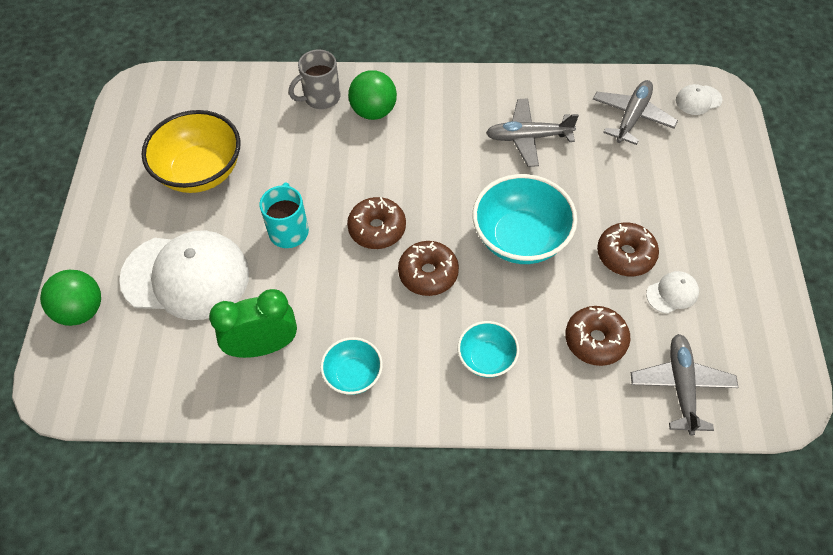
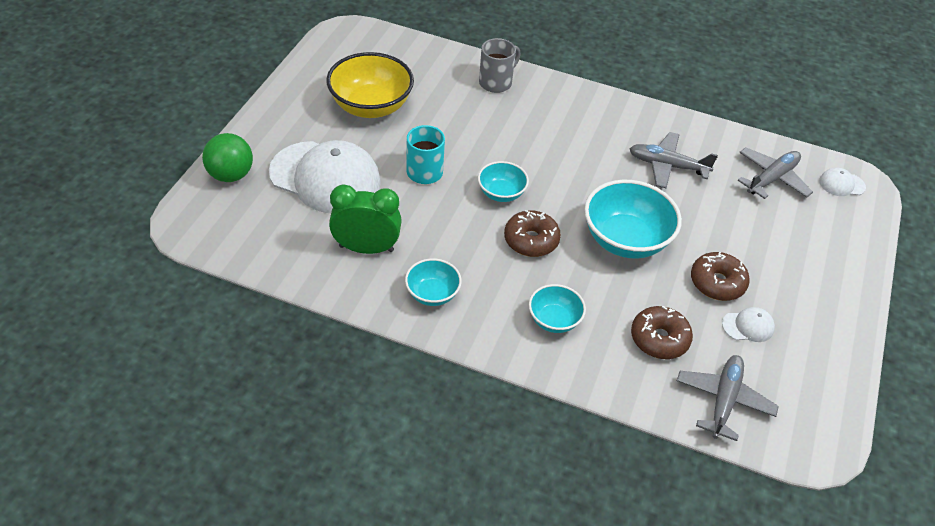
camera: 15 degrees right, 10 degrees down
grey mug [289,50,340,109] -> grey mug turned 150 degrees clockwise [479,38,521,93]
brown donut [347,197,406,249] -> turquoise bowl [478,161,529,202]
green ball [348,70,397,120] -> none

